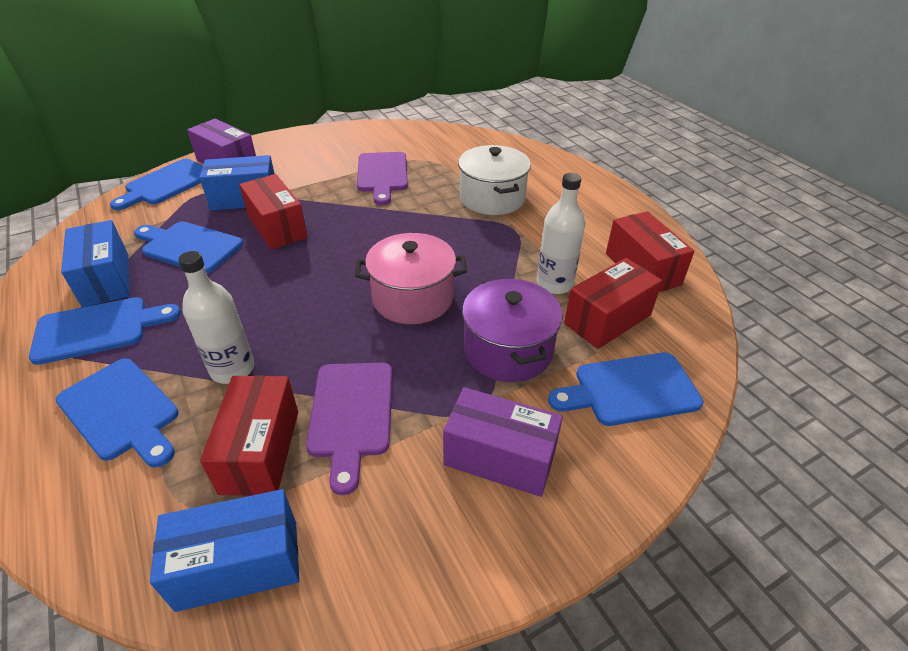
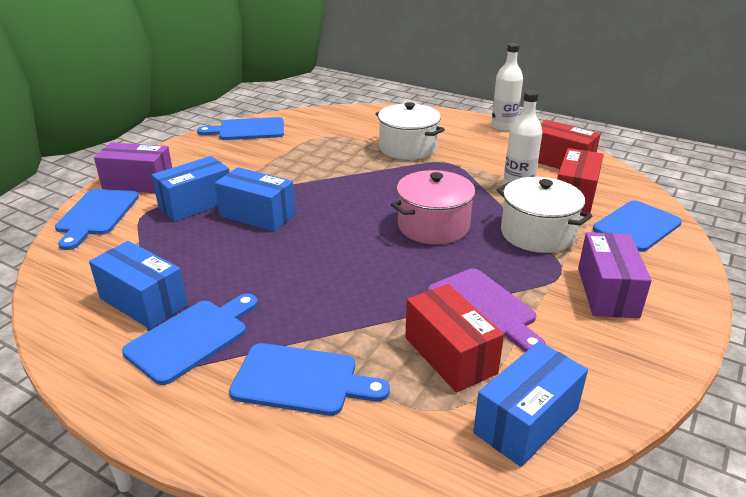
camera: 30 degrees left, 10 degrees down
blue cutting board [134,222,243,274] -> blue cutting board moved to [197,117,284,140]
white bottle [178,251,254,384] -> white bottle moved to [491,43,523,132]
red box [239,174,308,250] -> blue box [215,167,295,232]
purple cutting board [357,152,408,205] -> none
purple box [443,387,563,497] -> purple box turned 75 degrees counterclockwise [578,232,652,318]
purple pot [462,278,563,382] -> white pot [496,177,592,253]

